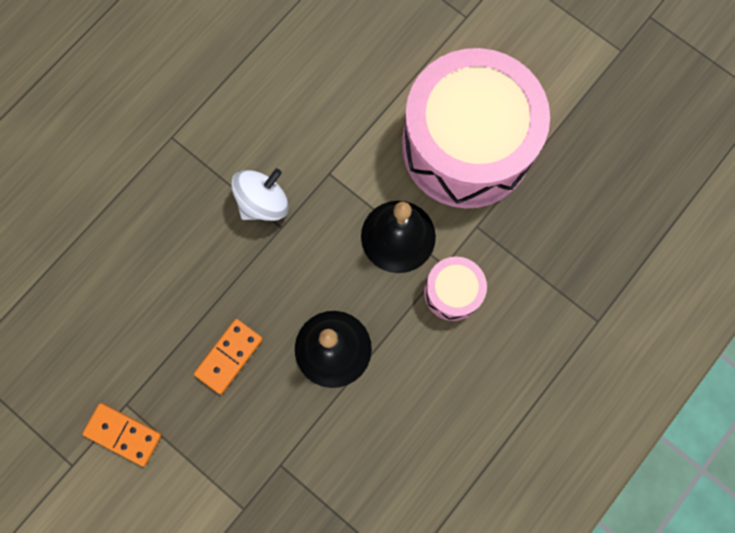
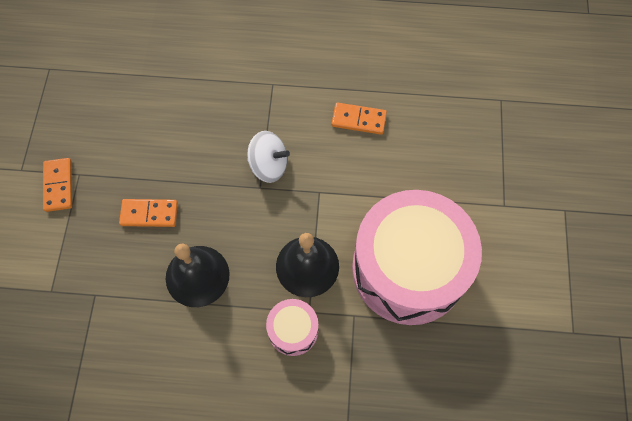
camera: 55 degrees right, 10 degrees down
none -> orange domino [331,102,387,135]

